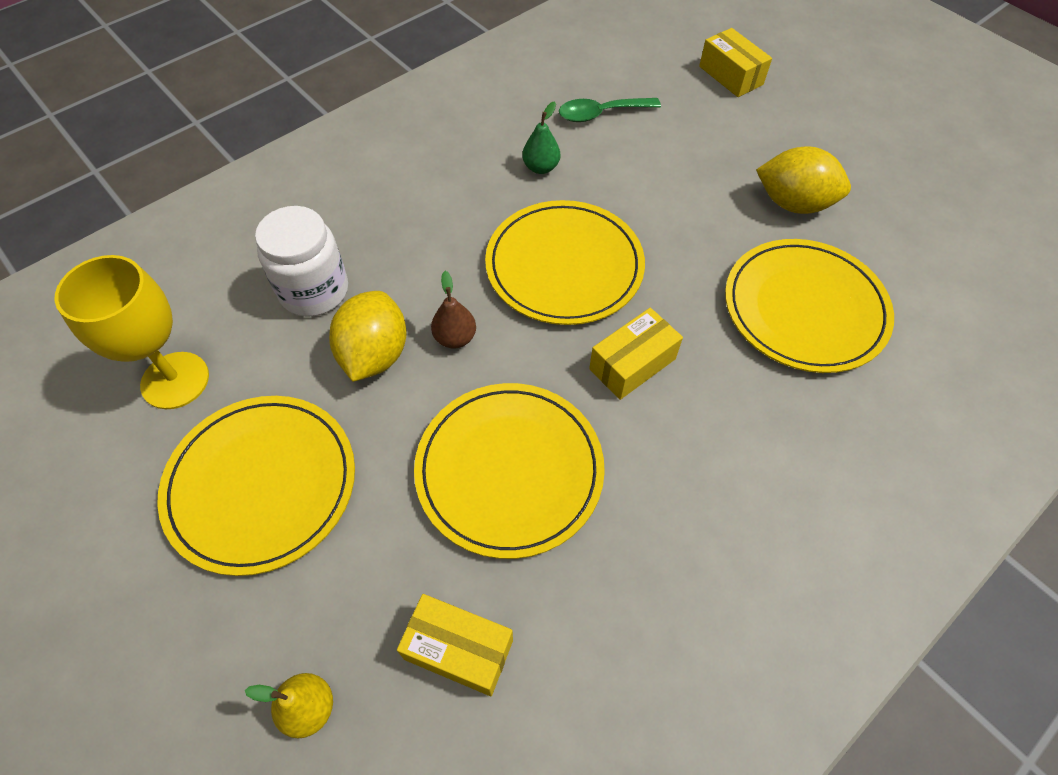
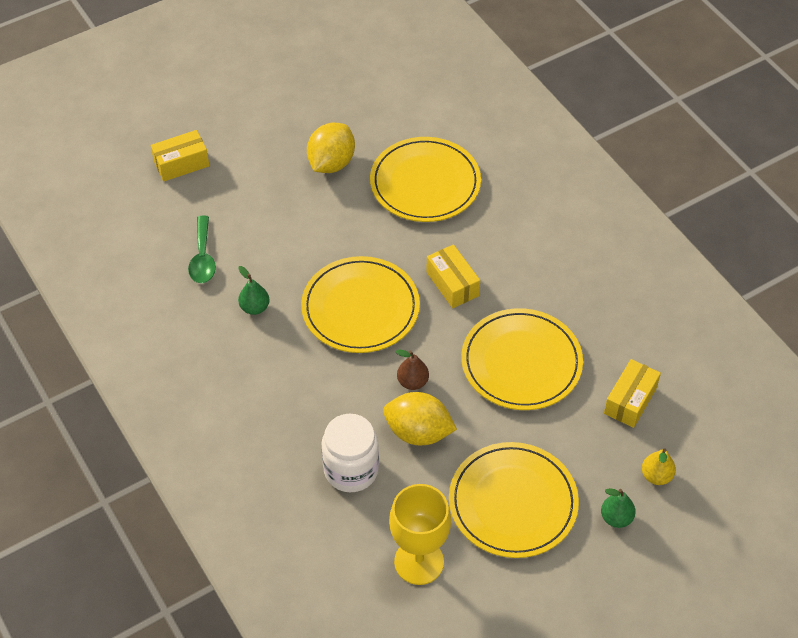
camera: 80 degrees left, 5 degrees down
none -> green pear [601,488,636,528]

